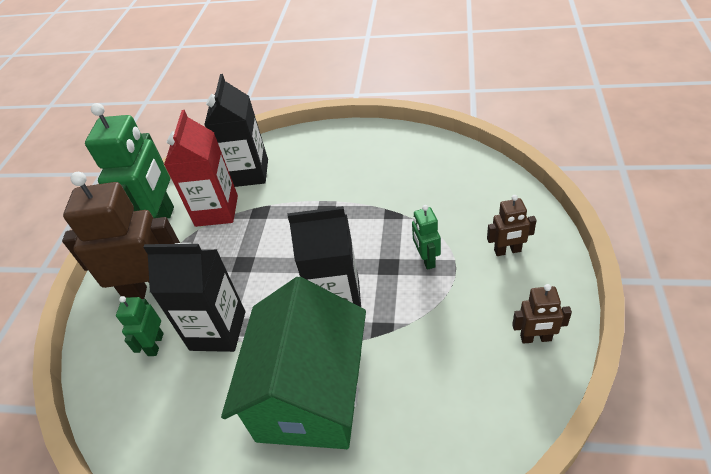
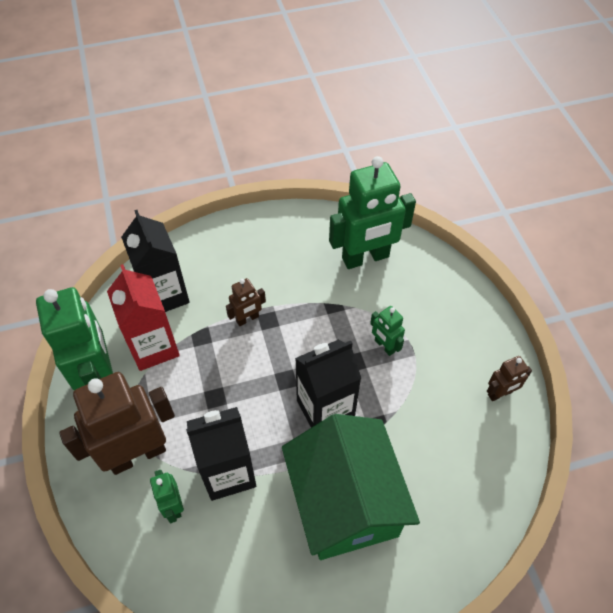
camera: 30 degrees left, 10 degrees up
brown robot [487,195,537,256] -> brown robot moved to [226,278,266,326]
none -> green robot [329,156,416,269]

